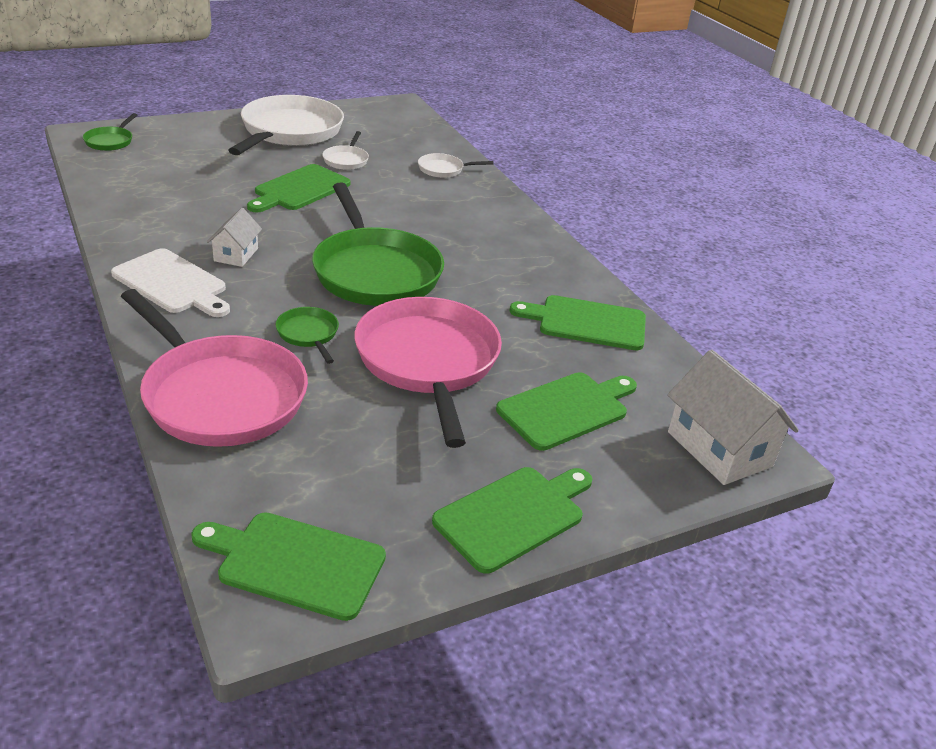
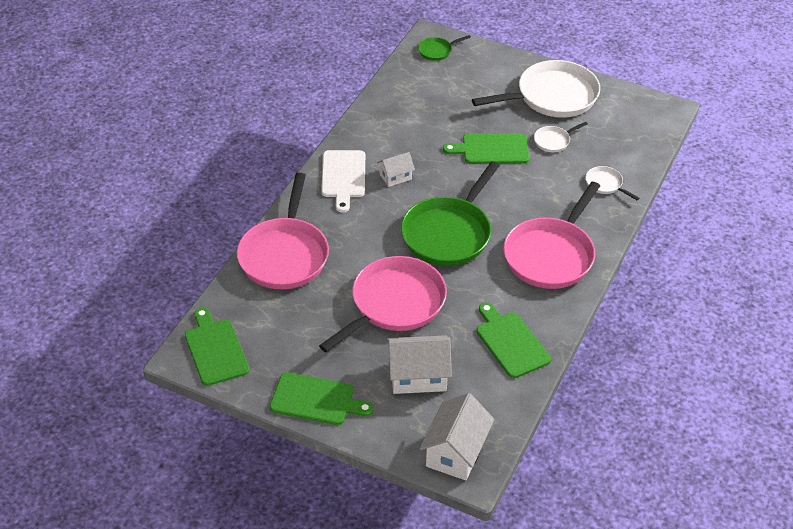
camera: 55 degrees right, 10 degrees up
green pan [276,307,339,364] -> none
green cutting board [496,372,637,451] -> white house [387,335,452,394]
none -> pink pan [503,182,600,289]

